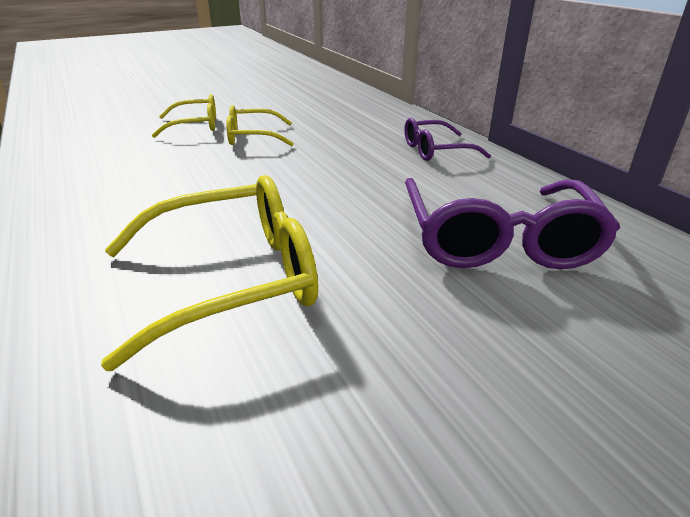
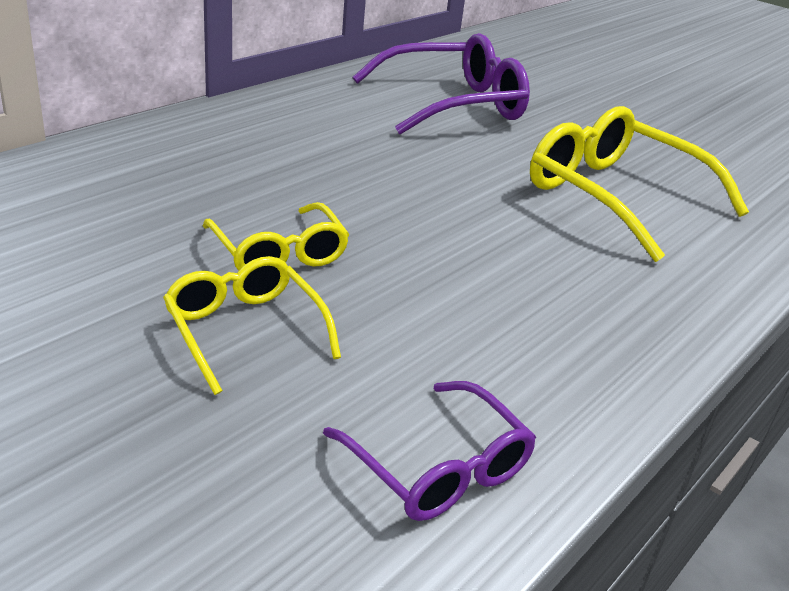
camera: 115 degrees left, 0 degrees up
purple glasses [404,118,491,161] -> purple glasses moved to [323,381,536,521]

